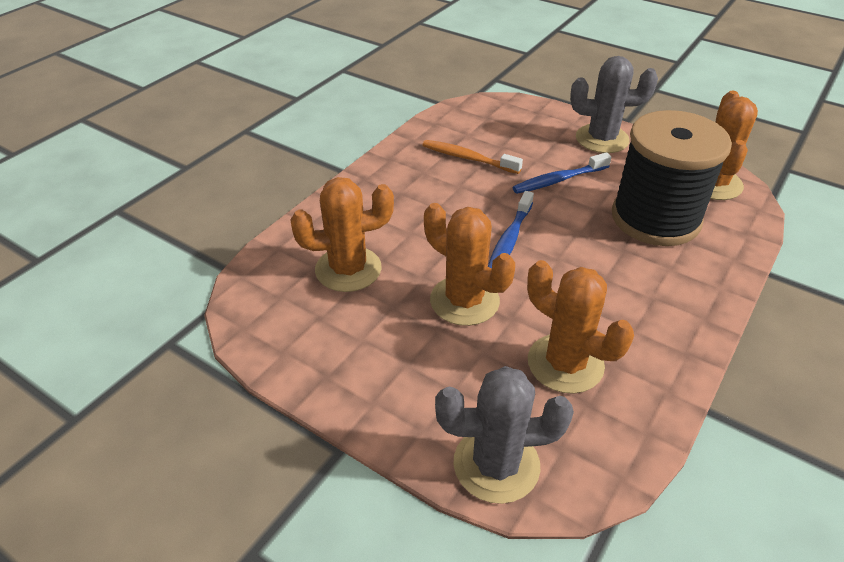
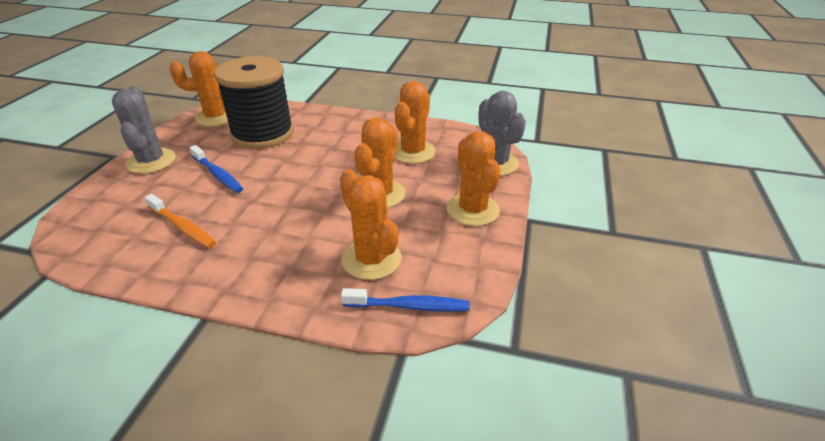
camera: 110 degrees left, 5 degrees down
orange toothbrush [422,140,523,174] -> orange toothbrush turned 60 degrees counterclockwise [144,194,216,248]
blue toothbrush [488,191,534,269] -> blue toothbrush moved to [341,288,470,312]
none -> orange cactus [446,131,501,226]

